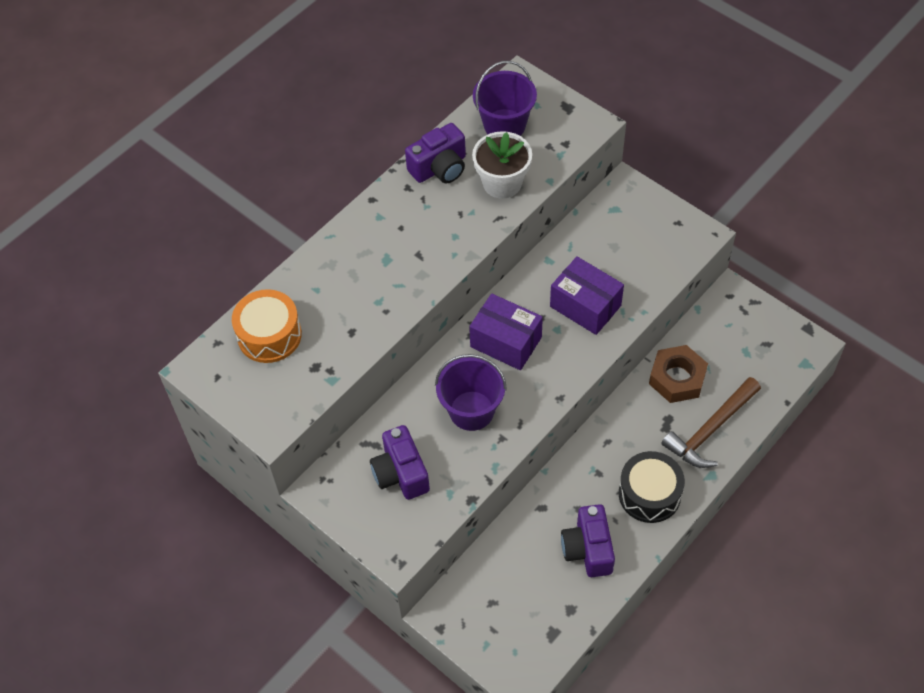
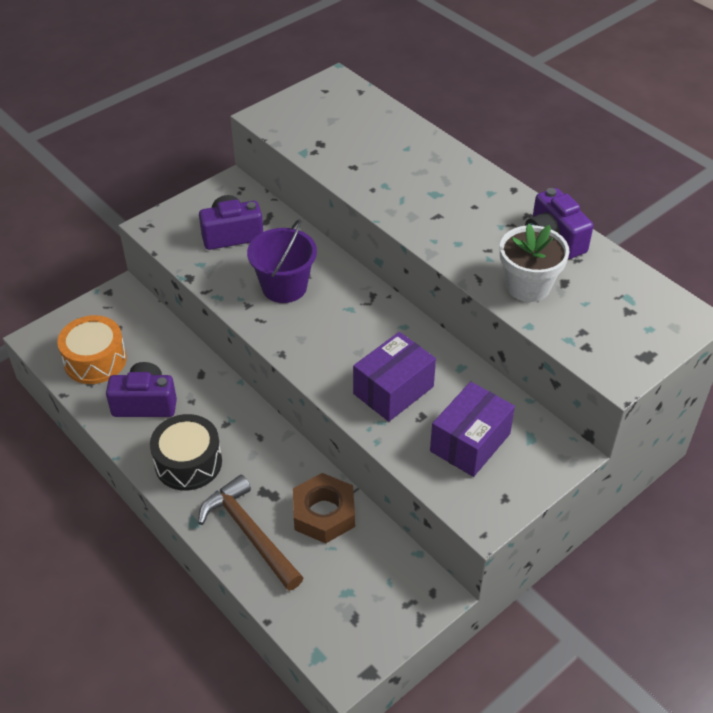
camera: 95 degrees right, 10 degrees down
orange drum [232,289,302,363] -> orange drum moved to [57,315,127,384]
purple box [469,293,543,370] -> purple box moved to [430,382,515,477]
purple bucket [473,61,537,136] -> none

